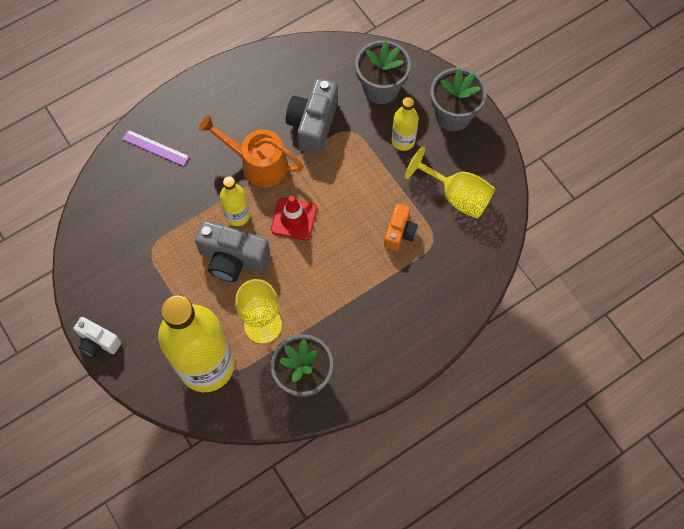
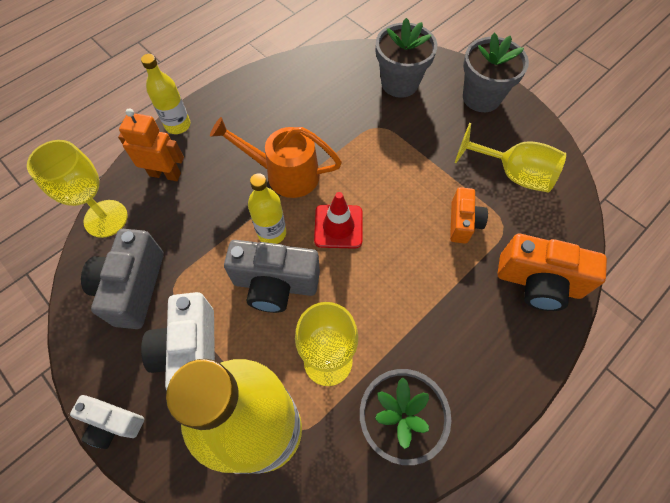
camera: 10 degrees left, 5 degrees down
purple ruler [122,130,190,166] -> orange robot [118,108,184,181]
grey camera [286,78,338,155] -> grey camera moved to [81,229,164,329]
yellow bottle [392,97,419,151] -> yellow bottle moved to [141,54,190,134]
none -> yellow goblet [27,140,128,238]
none -> white camera [141,292,215,391]
none -> orange camera [498,234,607,311]

